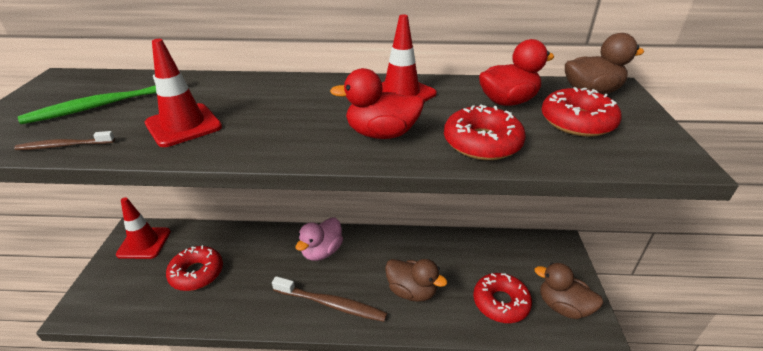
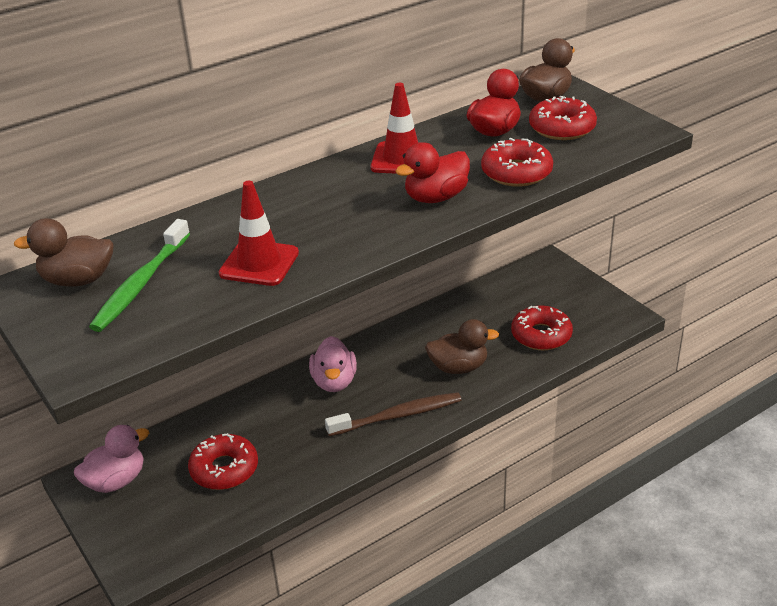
camera: 35 degrees left, 0 degrees up
brown toothbrush [14,131,115,150] -> none
red traffic cone [116,197,171,259] -> pink duck [74,425,149,493]
brown duck [534,263,604,319] -> brown duck moved to [14,218,114,287]

